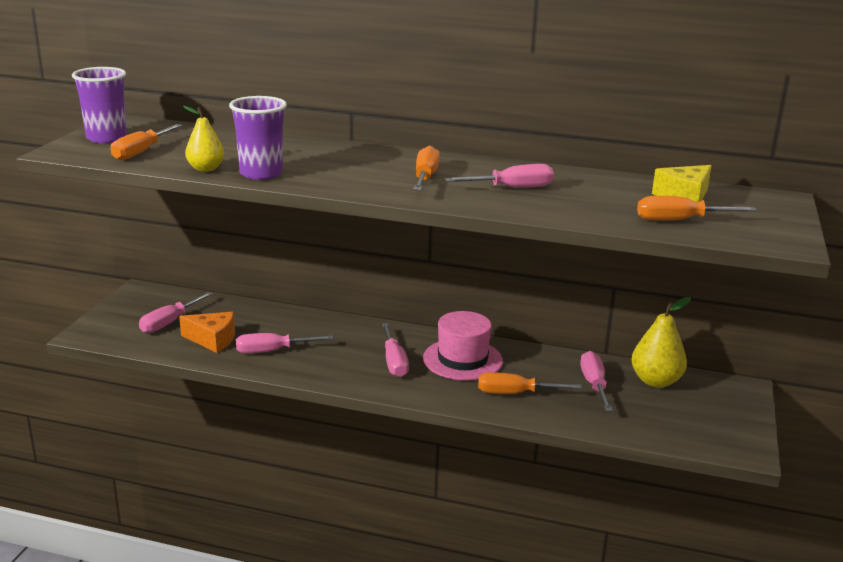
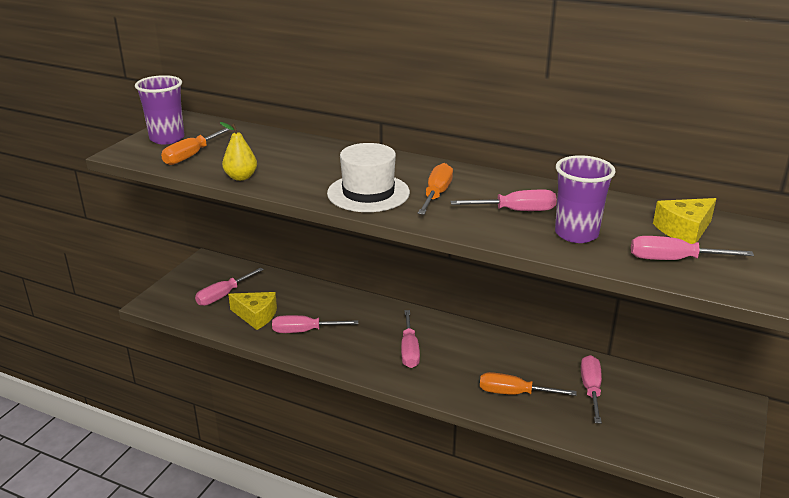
camera: 10 degrees right, 5 degrees up
orange cheese [179,312,235,353] -> yellow cheese [228,292,277,330]
purple cup [229,96,287,180] -> purple cup moved to [555,155,616,243]
pink hat [423,311,503,381] -> none
yellow pear [631,297,691,388] -> none
orange screwdriver [637,196,757,220] -> pink screwdriver [631,236,754,260]
none -> white hat [327,143,410,212]

